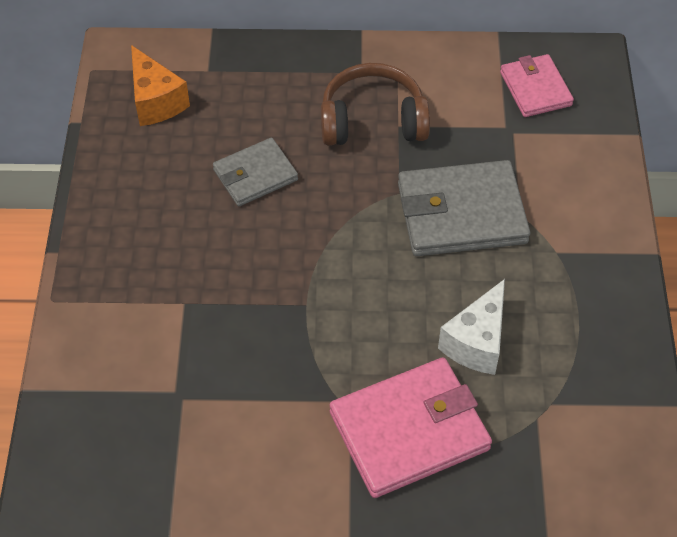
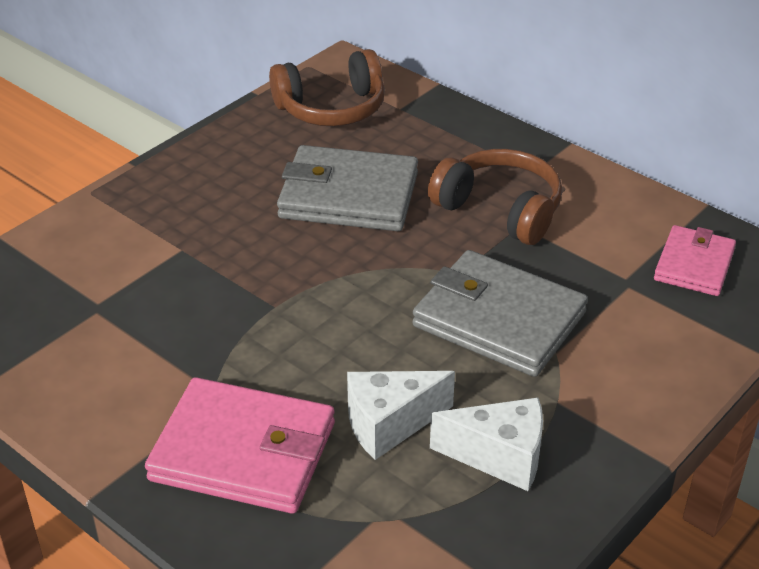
camera: 40 degrees right, 15 degrees down
orange cheese [131,45,190,126] -> brown headphones [269,49,385,126]
grey wallet [213,138,298,206] -> grey wallet [277,145,418,231], size x1.66
none -> white cheese [430,397,543,491]

